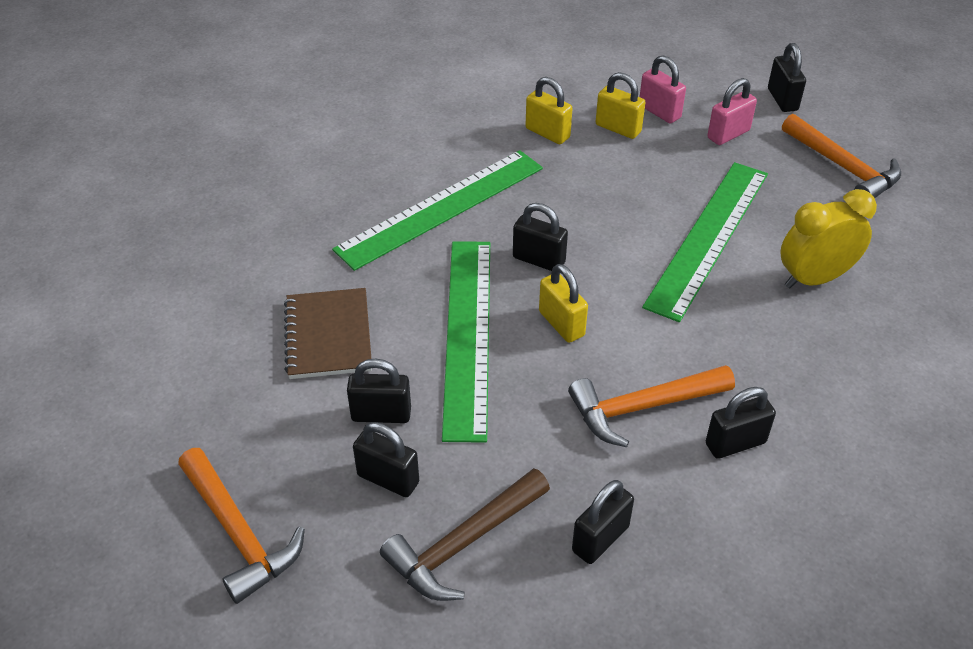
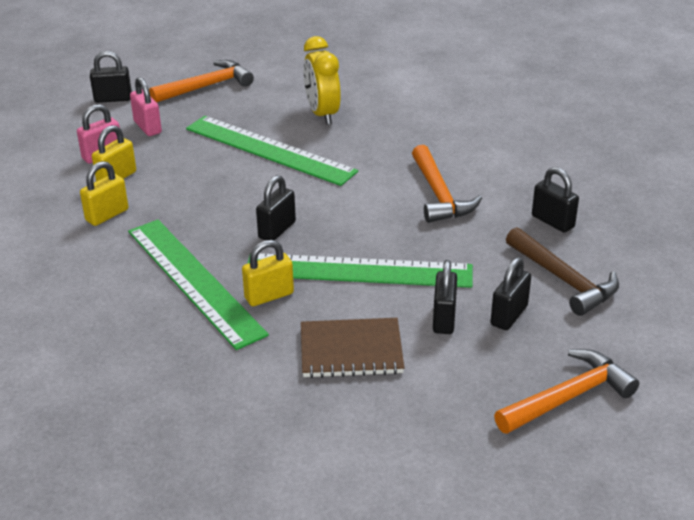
camera: 85 degrees left, 10 degrees down
yellow padlock [539,264,588,343] -> yellow padlock moved to [242,240,294,306]
black padlock [706,387,776,459] -> none

